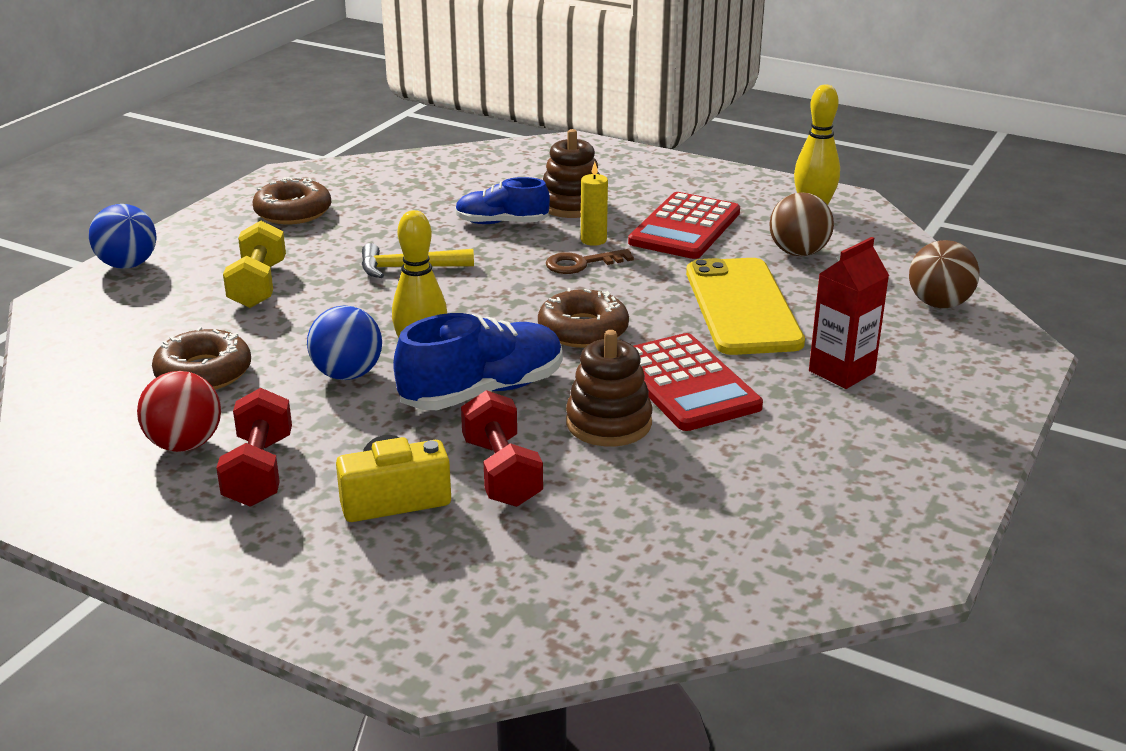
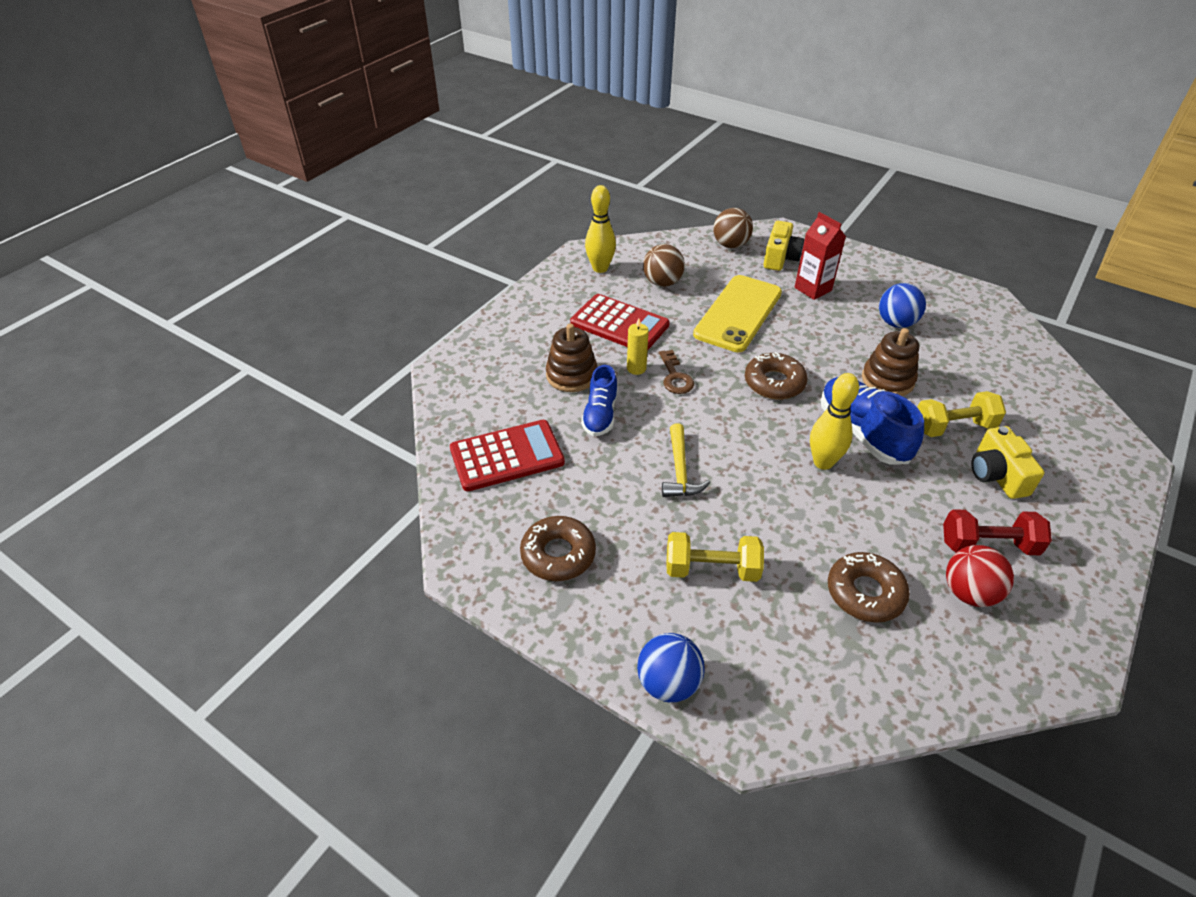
camera: 85 degrees left, 15 degrees up
blue ball [307,305,382,380] -> blue ball moved to [879,283,926,328]
red dumbbell [461,390,543,507] -> yellow dumbbell [917,391,1006,437]
red calculator [634,333,763,431] -> red calculator moved to [450,420,565,491]
yellow phone [686,258,805,355] -> yellow phone turned 60 degrees counterclockwise [693,275,782,352]
none -> yellow camera [763,221,804,271]

